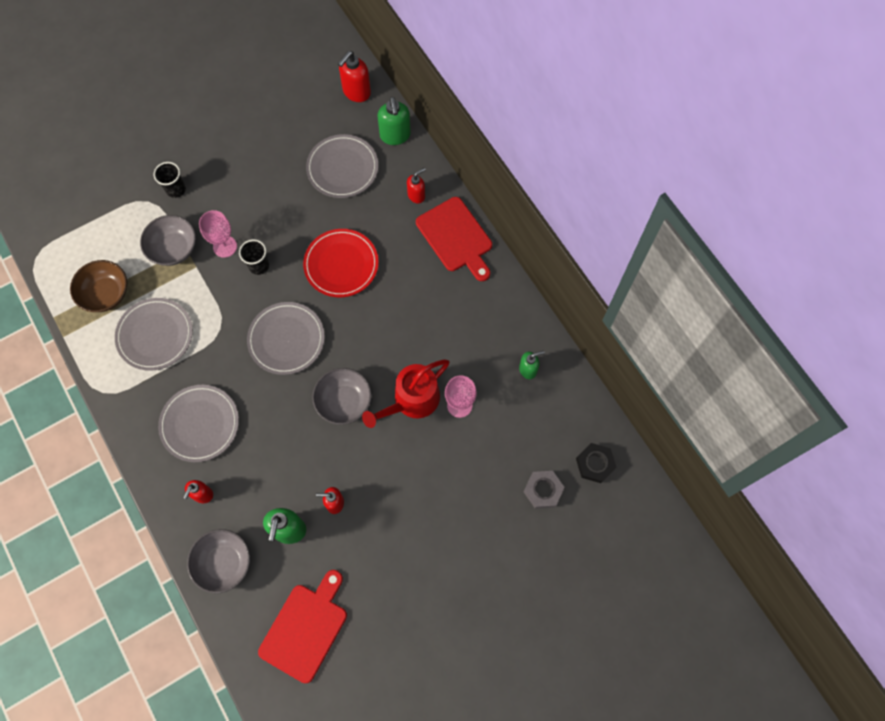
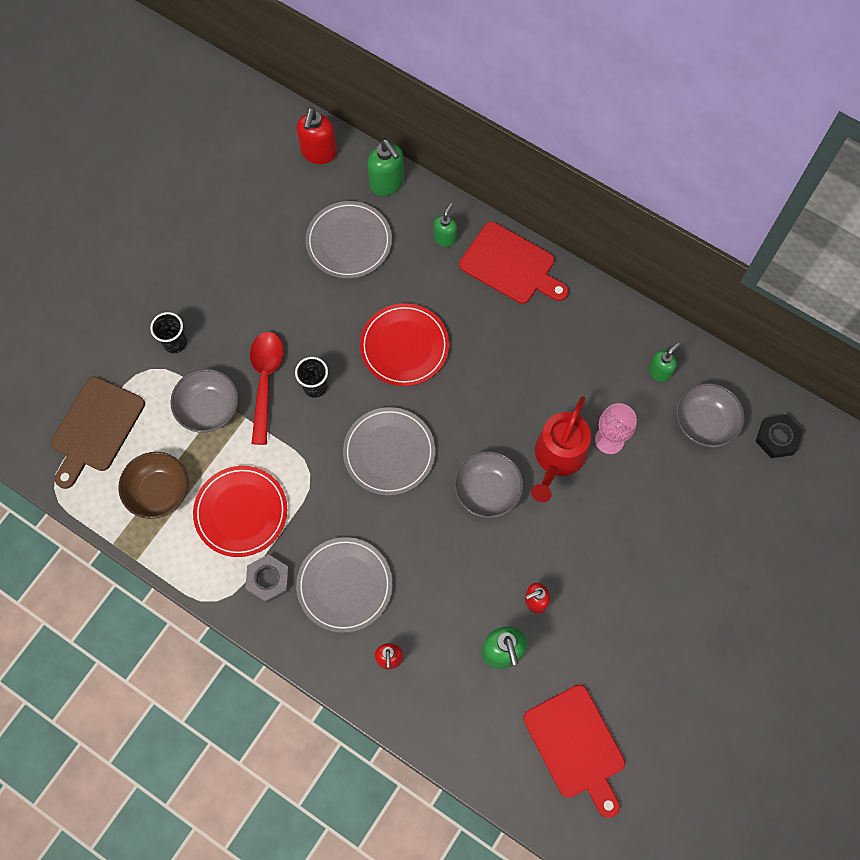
camera: 25 degrees left, 0 degrees up
grey plate [115,298,193,371] -> red plate [193,466,287,557]
grey bowl [187,529,250,593] -> grey bowl moved to [676,383,745,447]
pink goblet [199,210,237,258] -> red spoon [250,332,283,445]
red cutting board [258,570,347,683] -> red cutting board turned 150 degrees clockwise [523,685,625,818]
red soap dispenser [407,168,426,203] -> green soap dispenser [433,203,457,247]
grey nut [523,471,565,509] -> grey nut moved to [245,554,290,603]
none -> brown cutting board [51,376,145,489]

